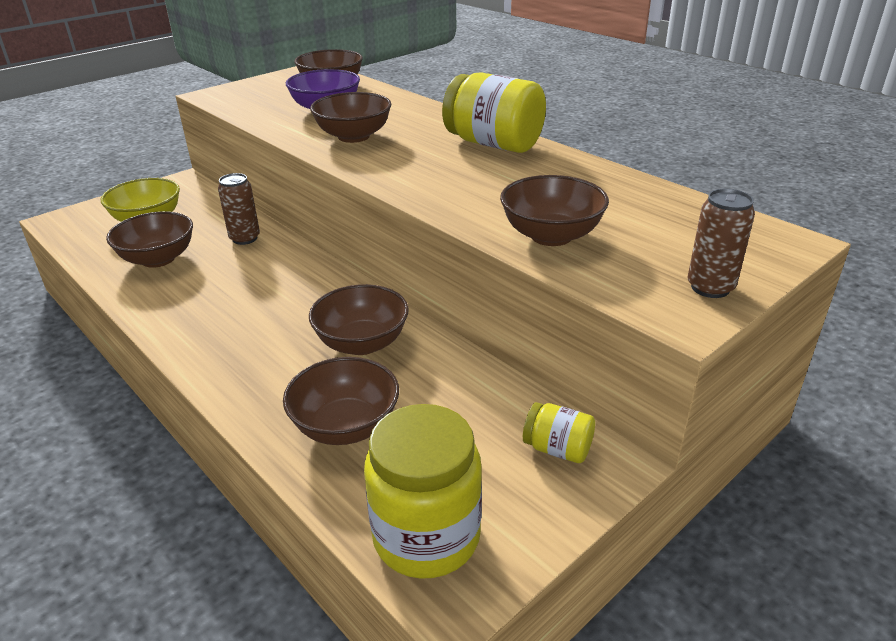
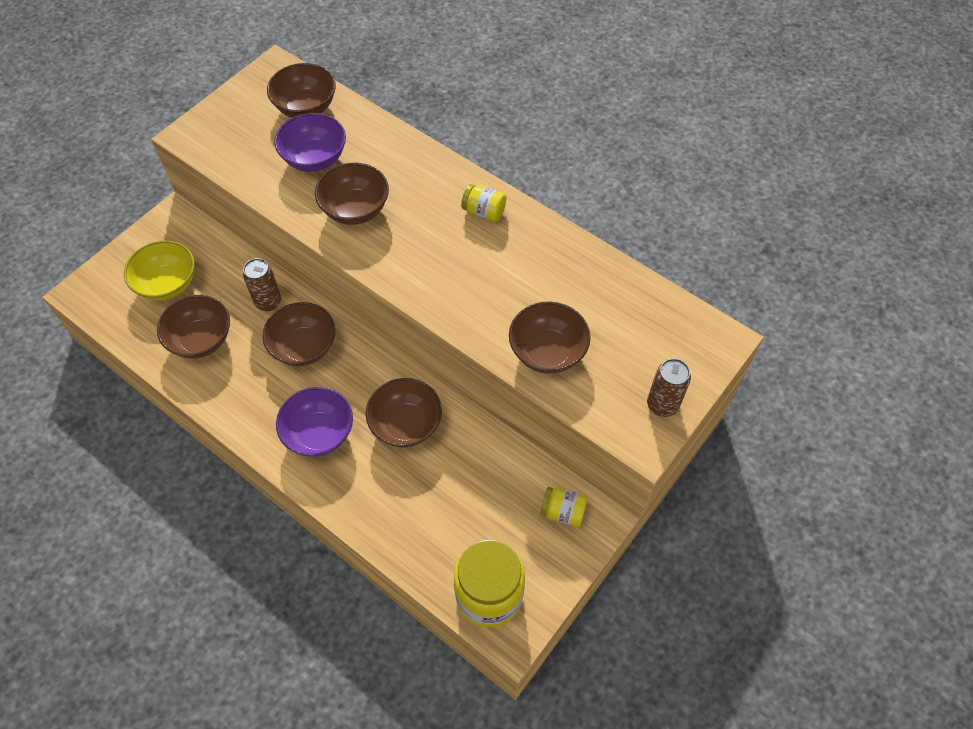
camera: 10 degrees left, 25 degrees up
brown bowl [283,357,399,445] -> brown bowl moved to [262,302,336,366]
yellow jar [442,72,546,153] -> yellow jar [461,184,506,222], size x0.51
none -> purple bowl [276,387,353,457]

